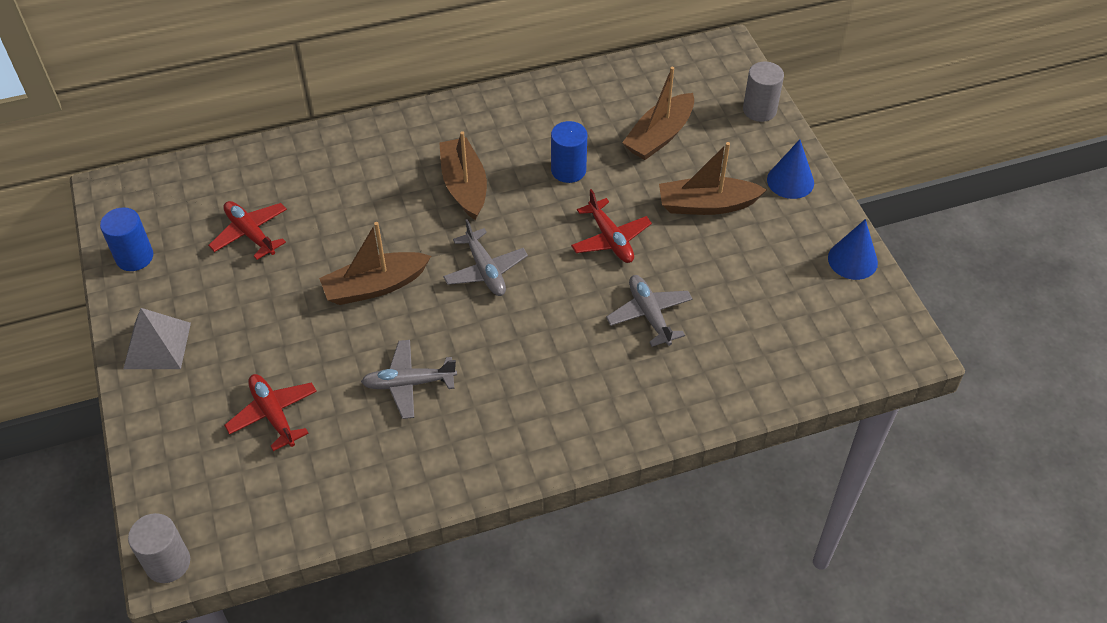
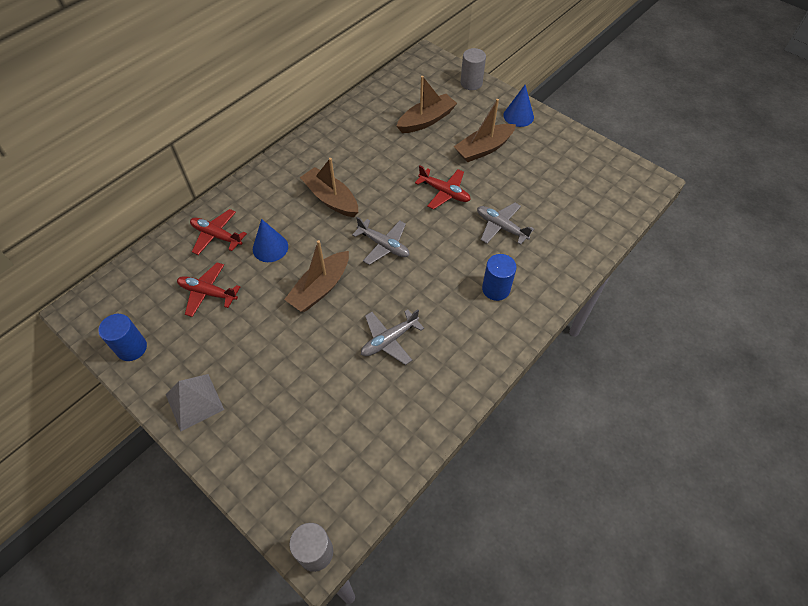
camera: 30 degrees left, 5 degrees up
red plane [224,374,317,451] -> red plane moved to [190,209,247,255]
blue cylinder [551,121,587,183] -> blue cylinder moved to [482,254,517,301]
brown boat [622,67,694,160] -> brown boat turned 135 degrees counterclockwise [397,76,457,133]
blue cone [828,219,878,280] -> blue cone moved to [253,219,288,262]

